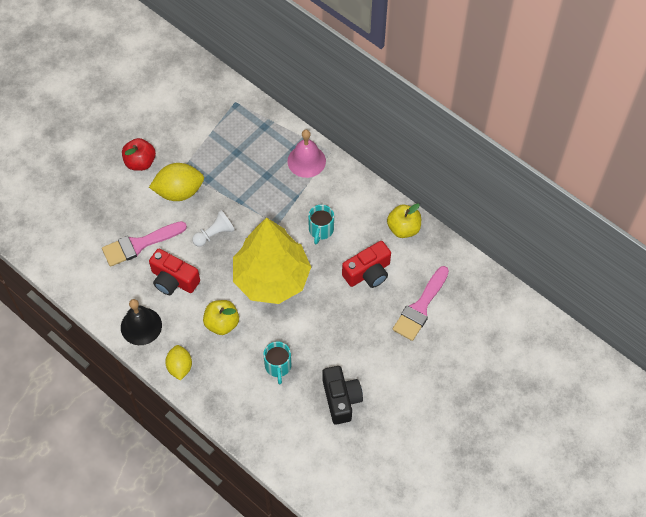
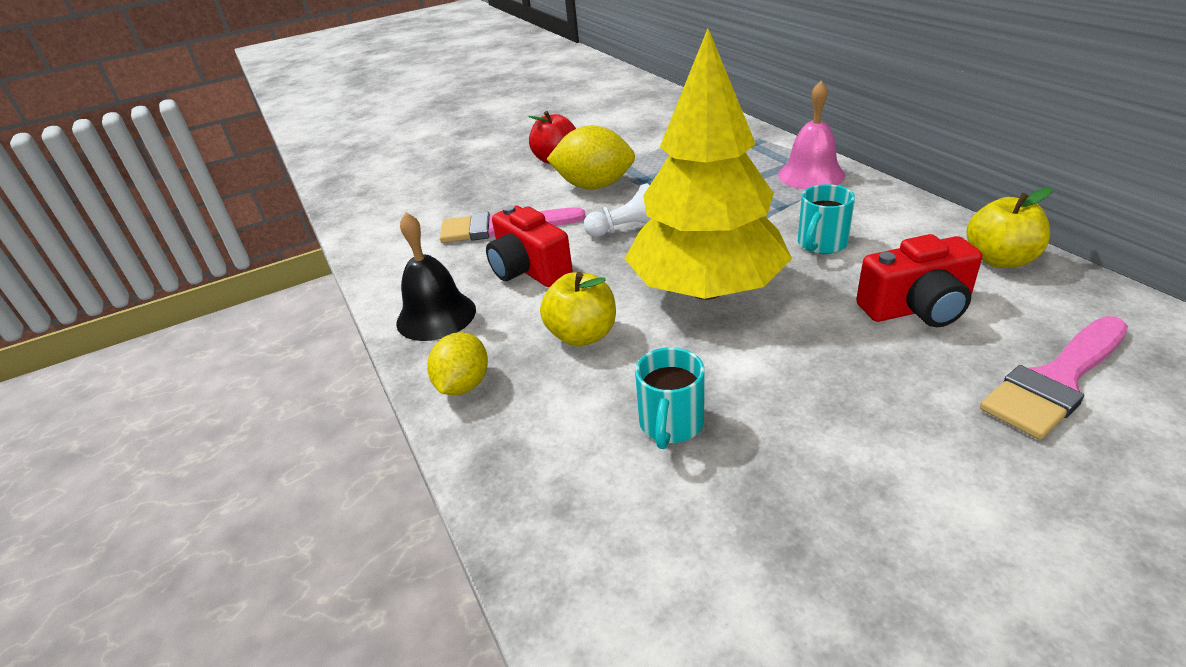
camera: 25 degrees right, 25 degrees down
black camera [322,366,363,425] -> none

